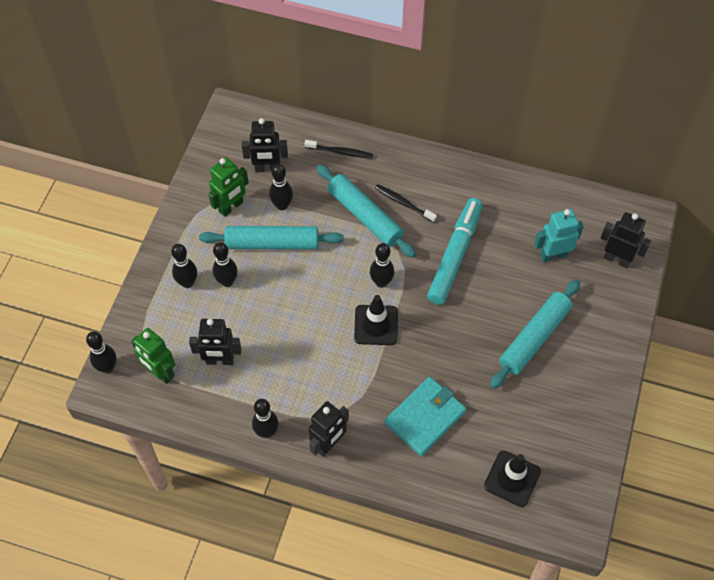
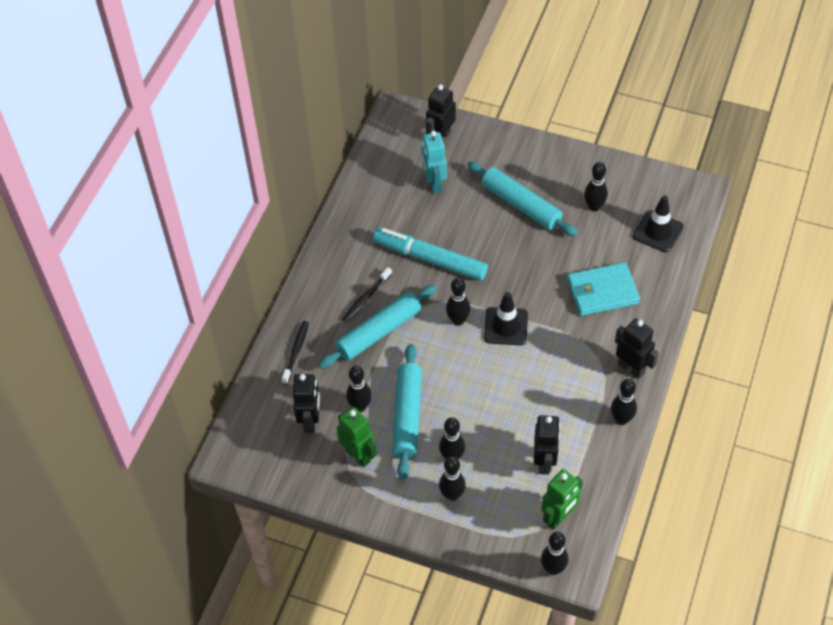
camera: 85 degrees left, 5 degrees down
turquoise wallet [384,377,466,456] -> turquoise wallet turned 60 degrees counterclockwise [567,262,640,316]
none -> black bowling pin [584,162,608,211]

